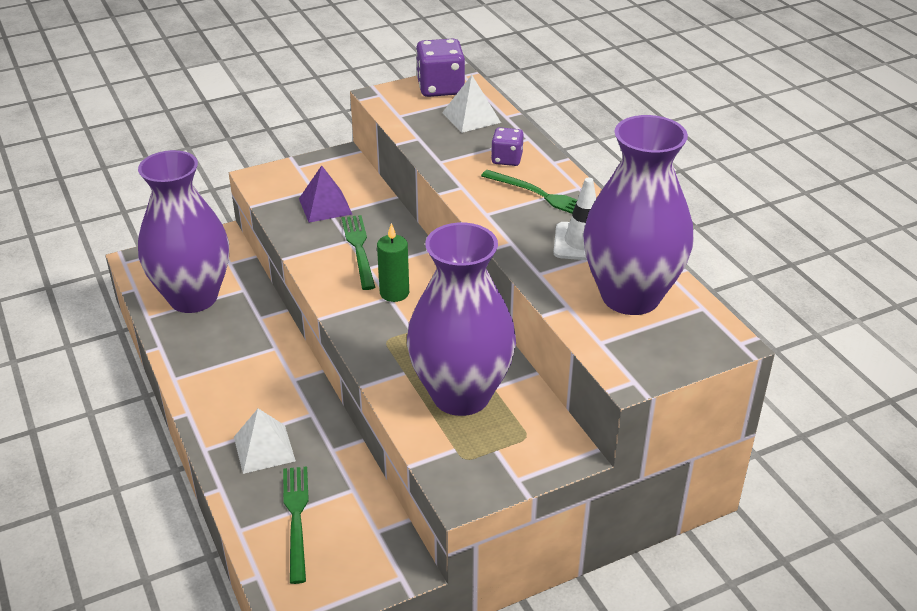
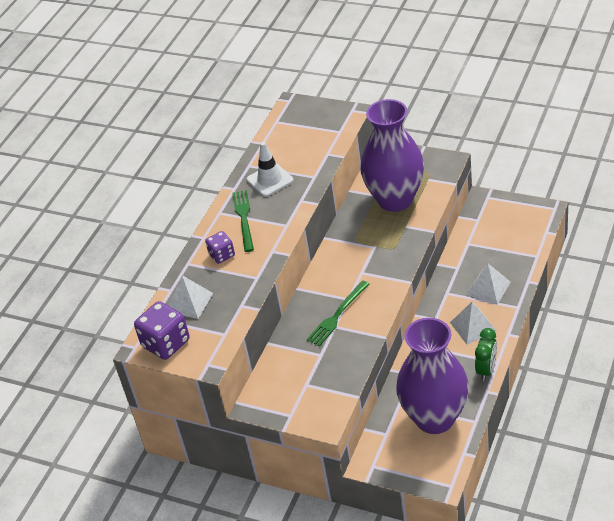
camera: 125 degrees left, 5 degrees up
green fork [283,466,309,584] -> none
purple pyramid [299,165,352,223] -> none
green candle [377,223,409,302] -> none
purple vase [583,115,693,315] -> none
none -> white pyramid [450,302,497,344]
none -> green clock [475,328,497,381]

